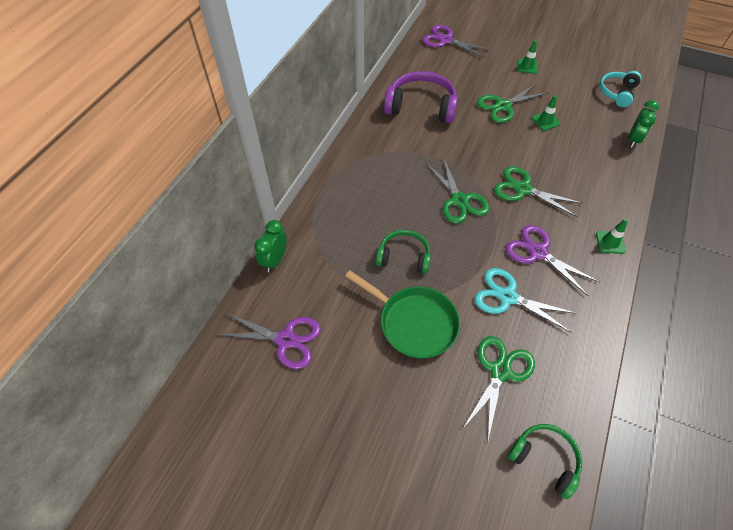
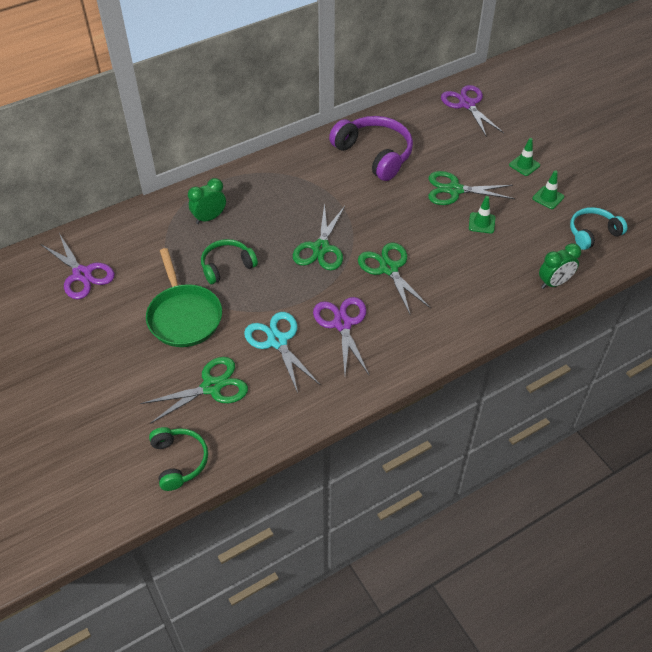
camera: 35 degrees right, 5 degrees down
green clock [254,220,287,272] -> green clock moved to [188,178,226,224]
green headphones [376,230,431,274] -> green headphones turned 75 degrees counterclockwise [201,239,258,284]
green traffic cone [596,219,628,254] -> green traffic cone moved to [533,170,564,209]

